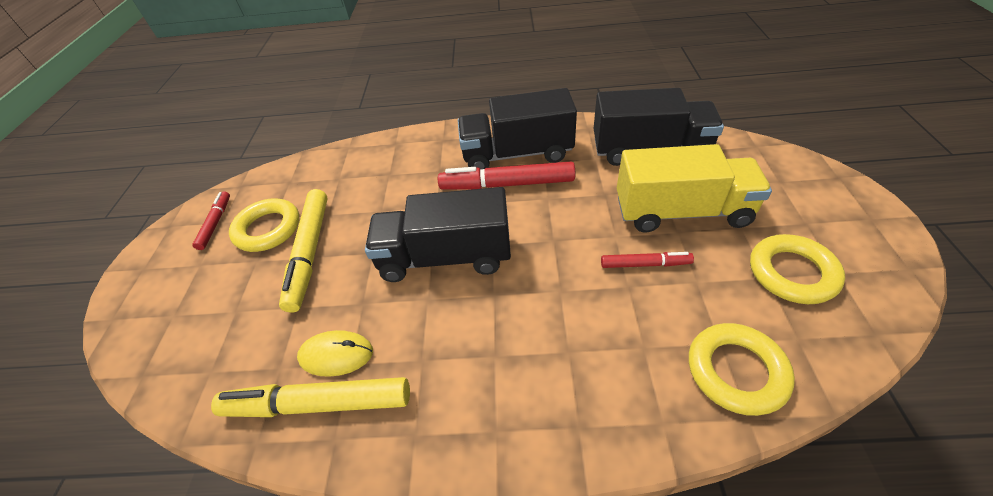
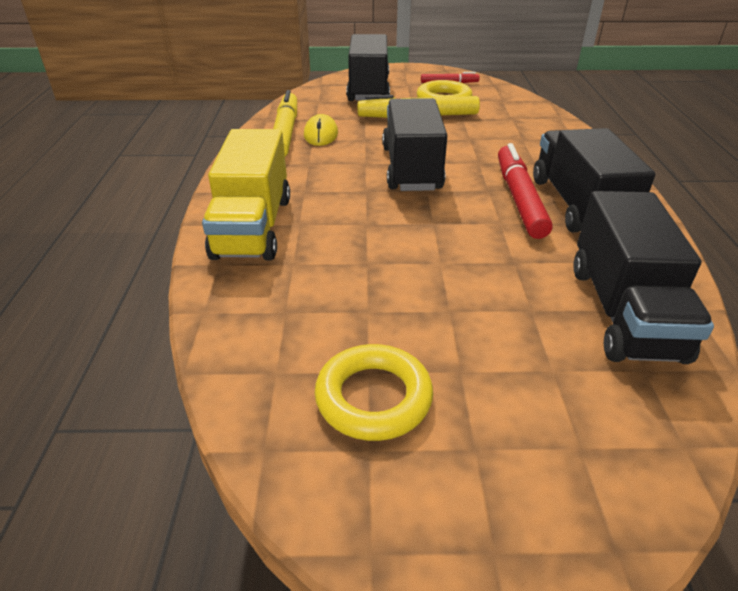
camera: 85 degrees right, 10 degrees down
red marker [601,252,694,268] -> none
yellow truck [617,144,772,233] -> yellow truck moved to [202,129,290,260]
yellow ring [689,323,795,416] -> none
none -> black truck [346,34,390,101]

